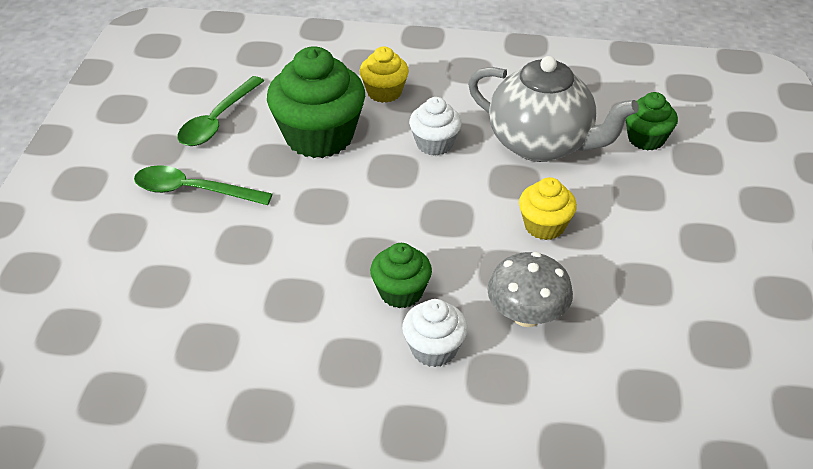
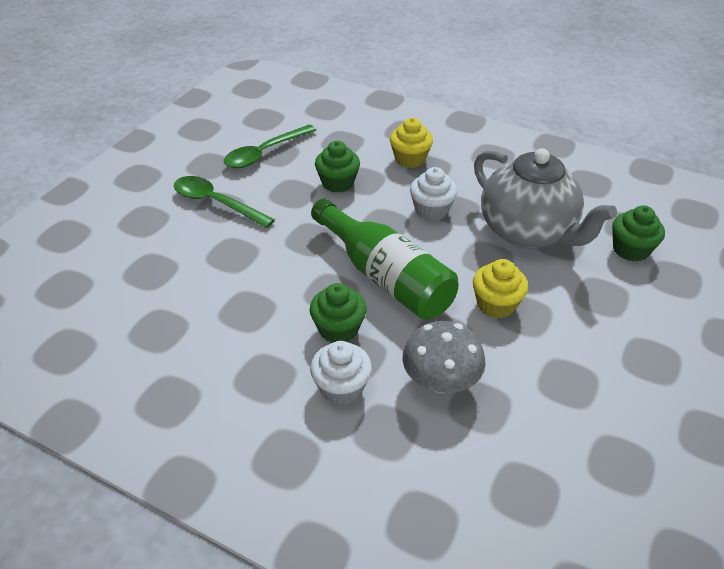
camera: 20 degrees right, 0 degrees up
green cupcake [267,46,365,158] -> green cupcake [315,141,360,193], size x0.54
none -> green bottle [311,199,458,320]

